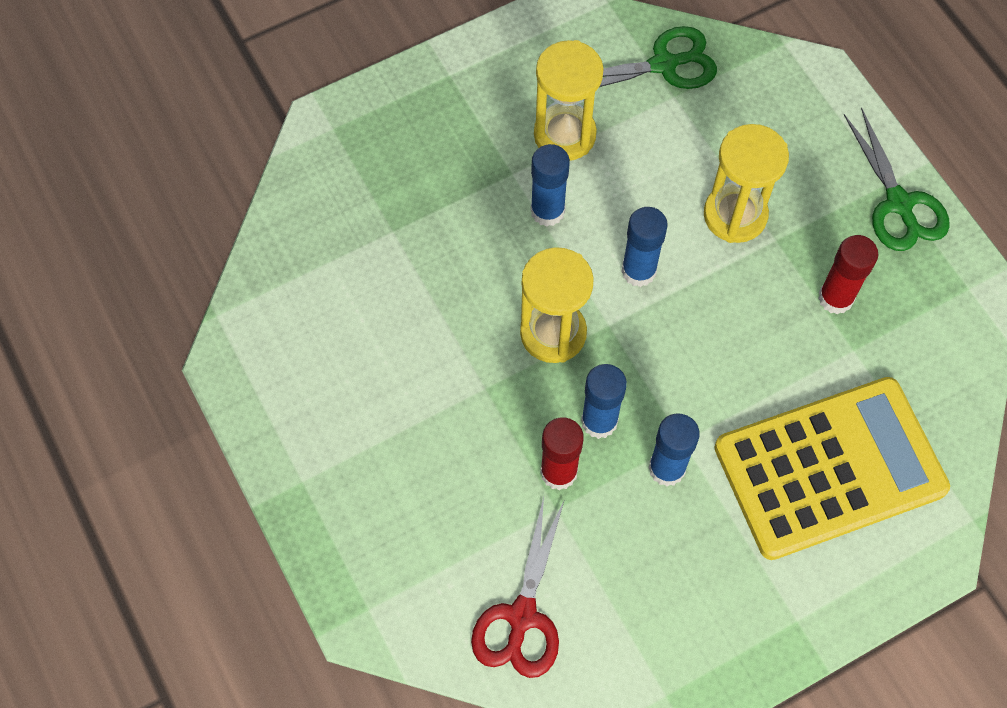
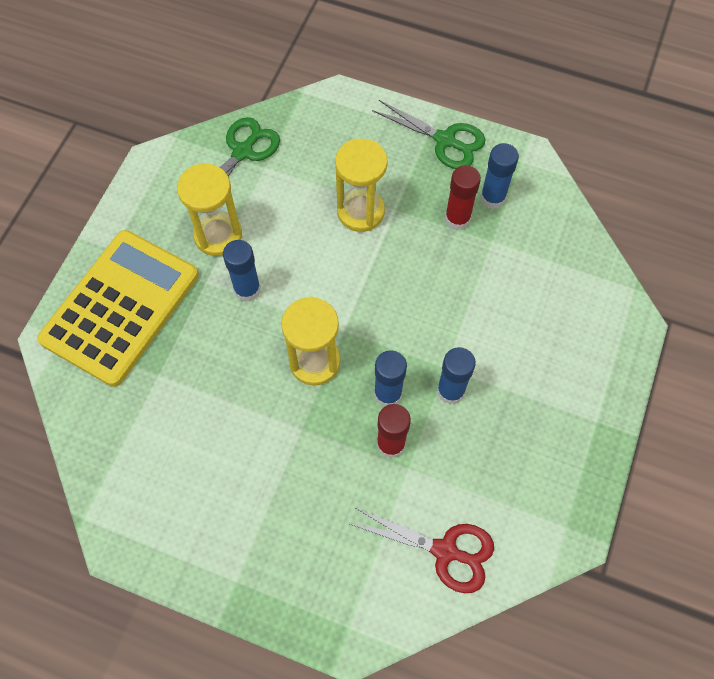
camera: 40 degrees left, 0 degrees up
red scissors [471,497,565,678] -> red scissors turned 45 degrees counterclockwise [350,508,494,593]
blue glue stick [621,207,668,287] -> blue glue stick moved to [480,143,519,209]
yellow calculator [714,377,950,560] -> yellow calculator moved to [37,230,199,387]

